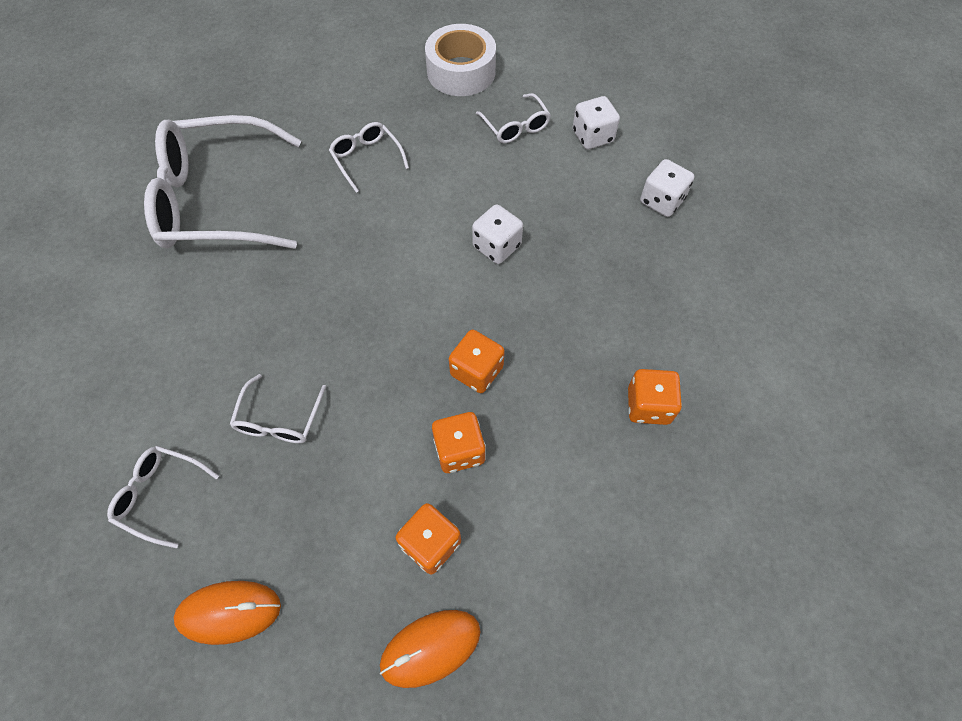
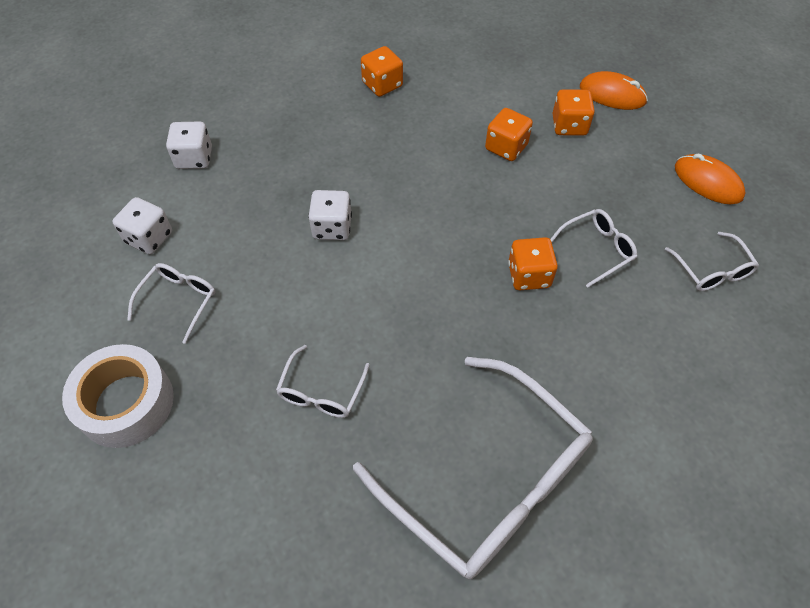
camera: 130 degrees left, 5 degrees down
orange dice [449,330,505,393] -> orange dice moved to [508,237,558,290]

